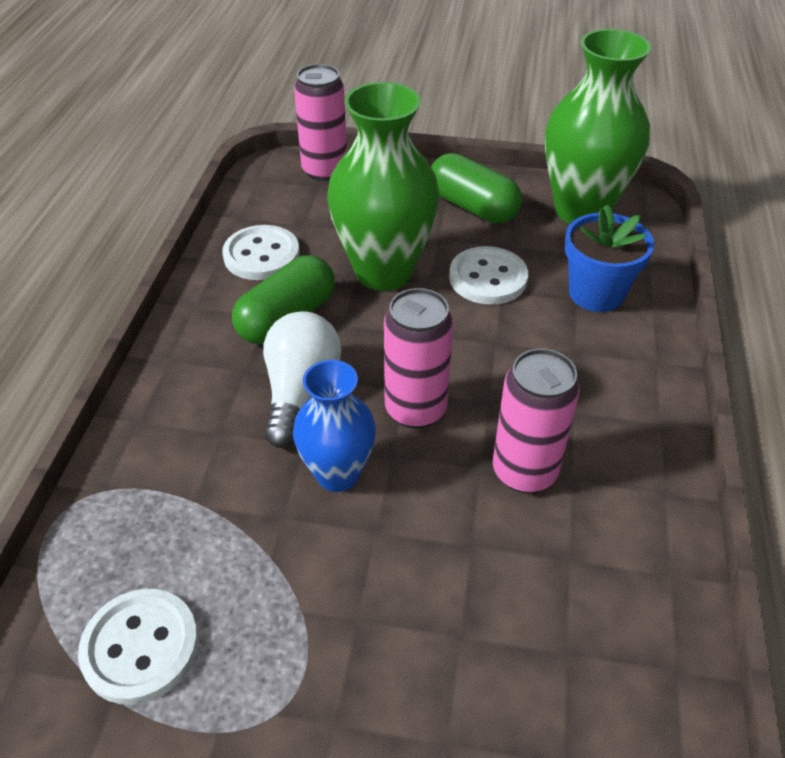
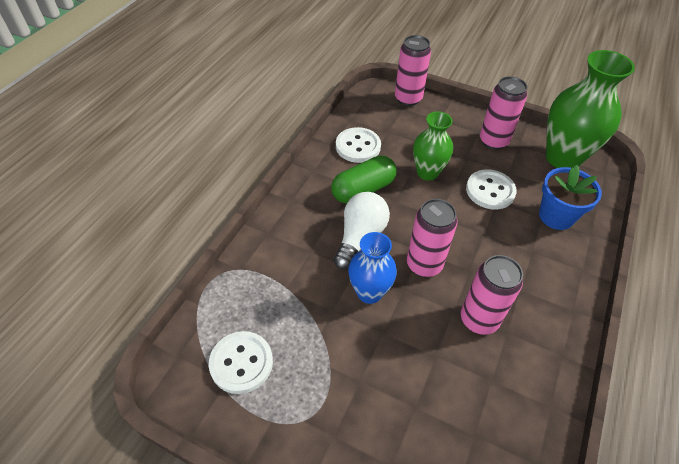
camera: 15 degrees right, 5 degrees up
green vase [327,82,440,291] -> green vase [413,111,453,181], size x0.60
green capsule [431,153,522,223] -> pink can [480,76,528,150]

